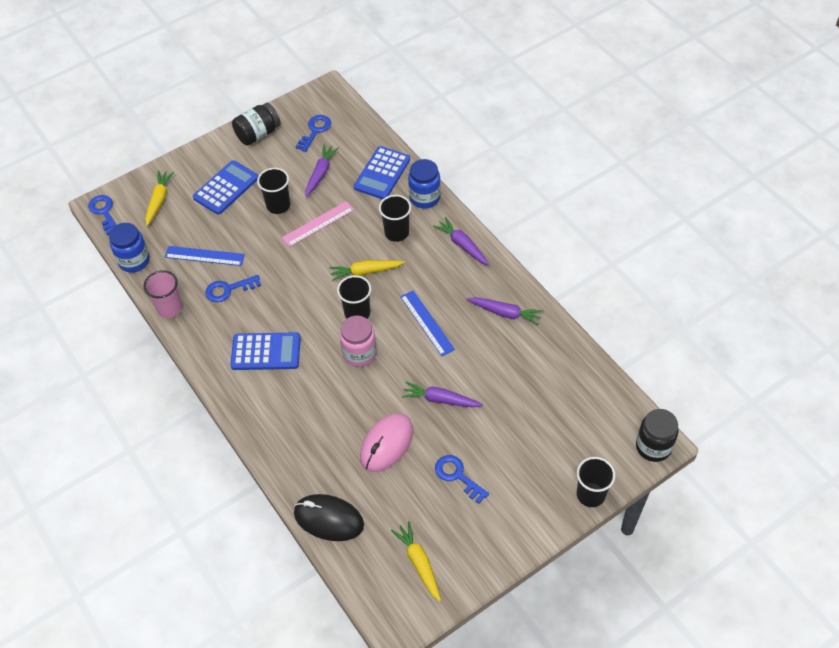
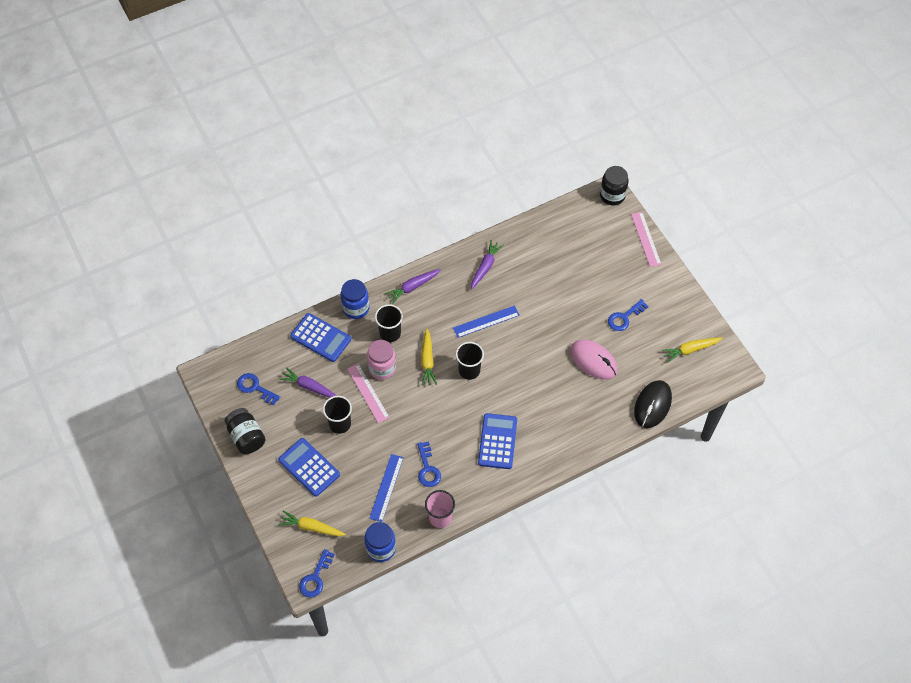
camera: 85 degrees left, 5 degrees up
blue key [88,195,116,235] -> blue key turned 45 degrees counterclockwise [299,549,335,598]
pink jar [340,316,377,367] -> pink jar moved to [367,340,396,380]
purple carrot [401,381,483,408] -> none
black cup [577,457,615,507] -> pink ruler [631,212,662,267]

